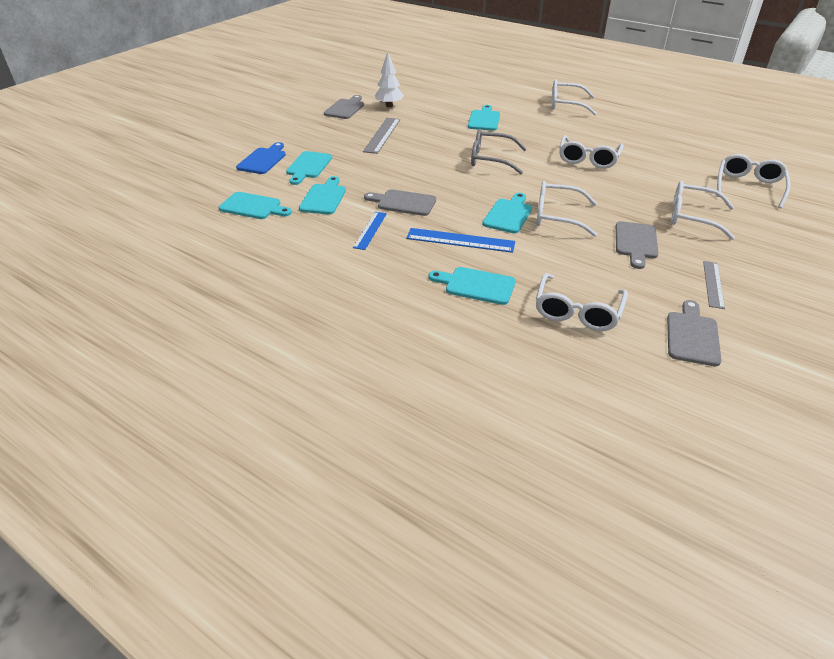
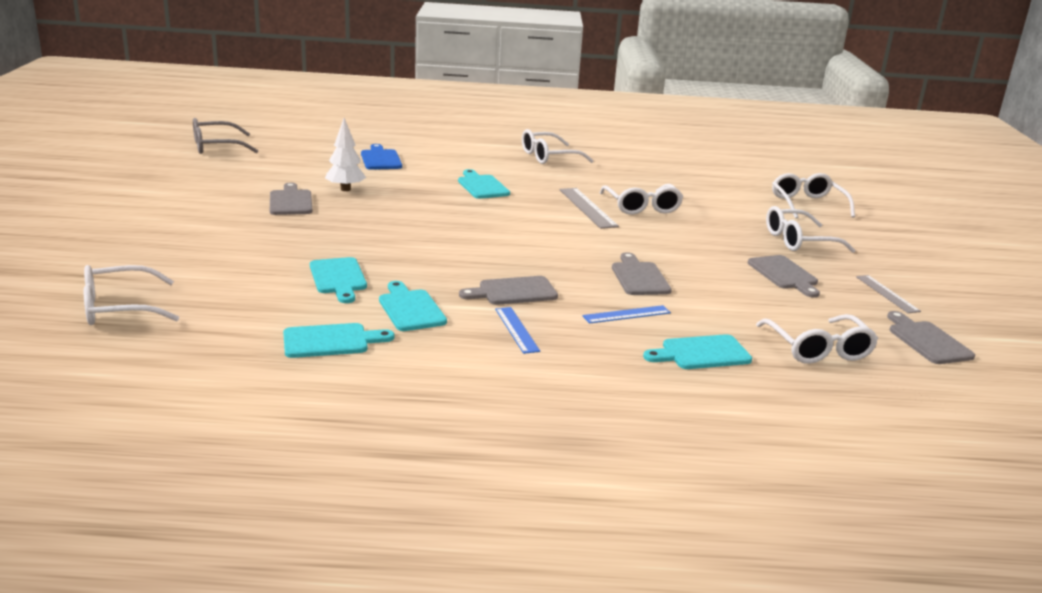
camera: 35 degrees left, 15 degrees down
blue cutting board [236,142,286,174] -> blue cutting board moved to [361,144,402,170]
grey ruler [363,118,400,154] -> grey ruler moved to [559,188,619,229]
blue ruler [406,228,515,253] -> blue ruler [583,305,671,324], size x0.66
grey glasses [471,129,526,174] -> grey glasses moved to [193,118,258,154]
turquoise cutting board [482,193,532,233] -> grey cutting board [612,252,672,295]
white glasses [536,181,597,237] -> white glasses moved to [84,265,179,325]

